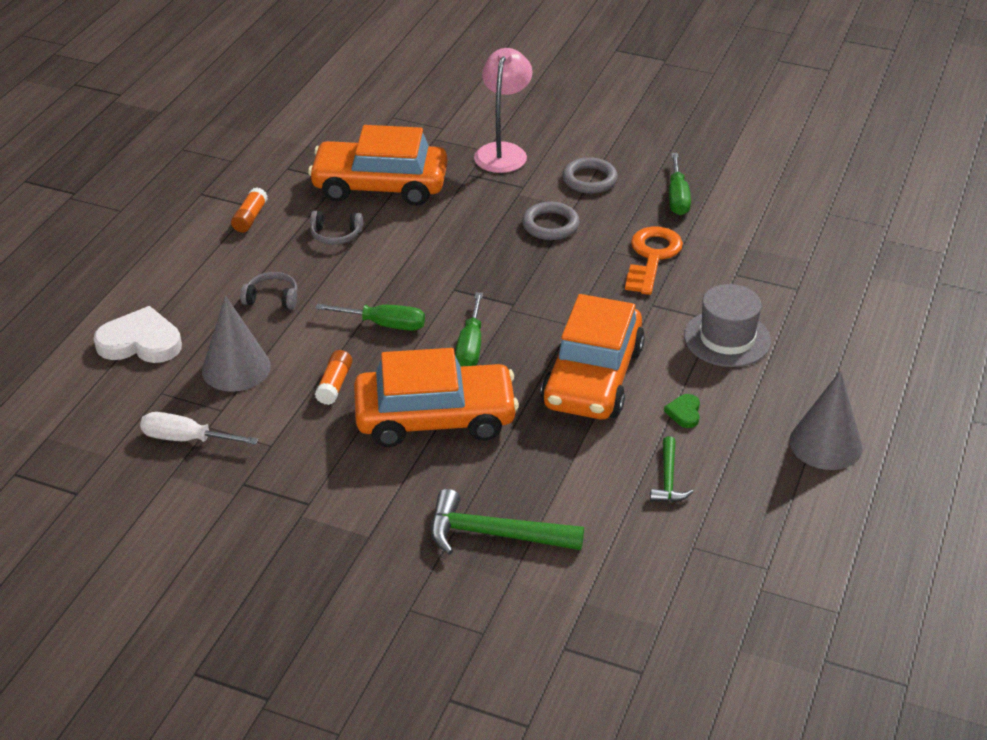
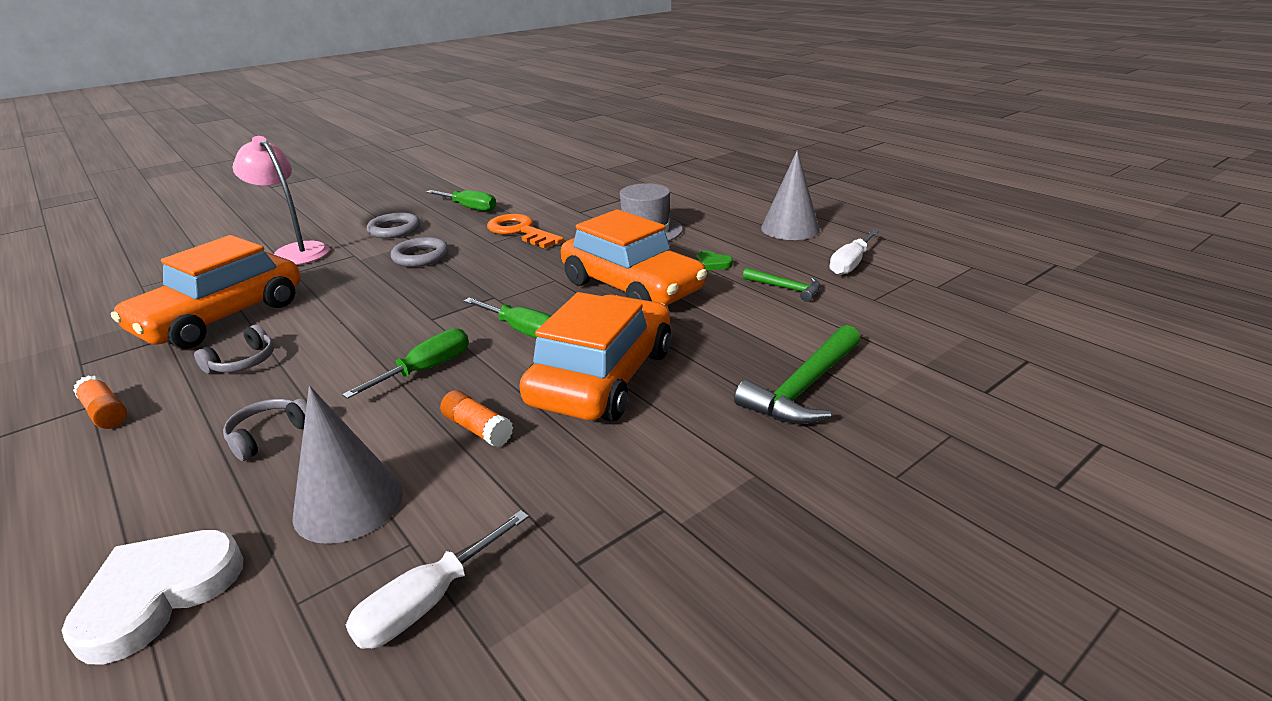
camera: 60 degrees left, 10 degrees down
none -> white screwdriver [830,229,879,276]

